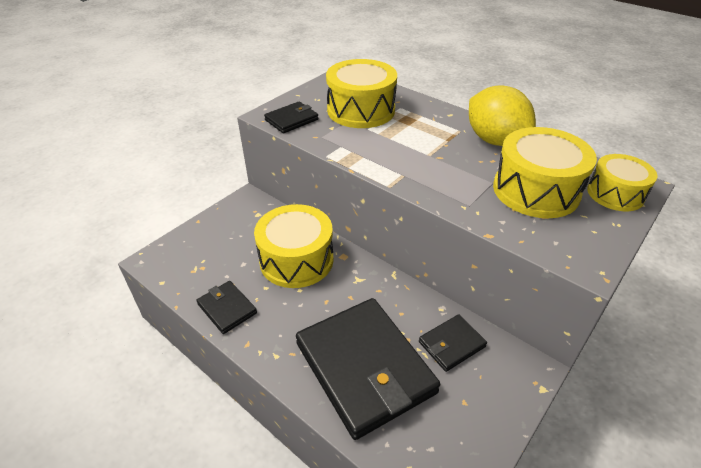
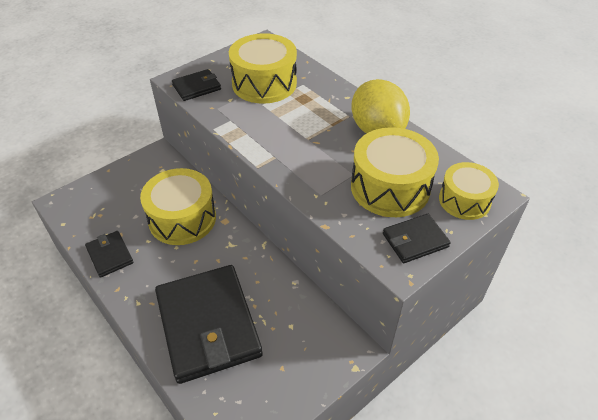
camera: 10 degrees right, 5 degrees up
black wallet [419,314,487,372] -> black wallet moved to [383,214,451,263]

